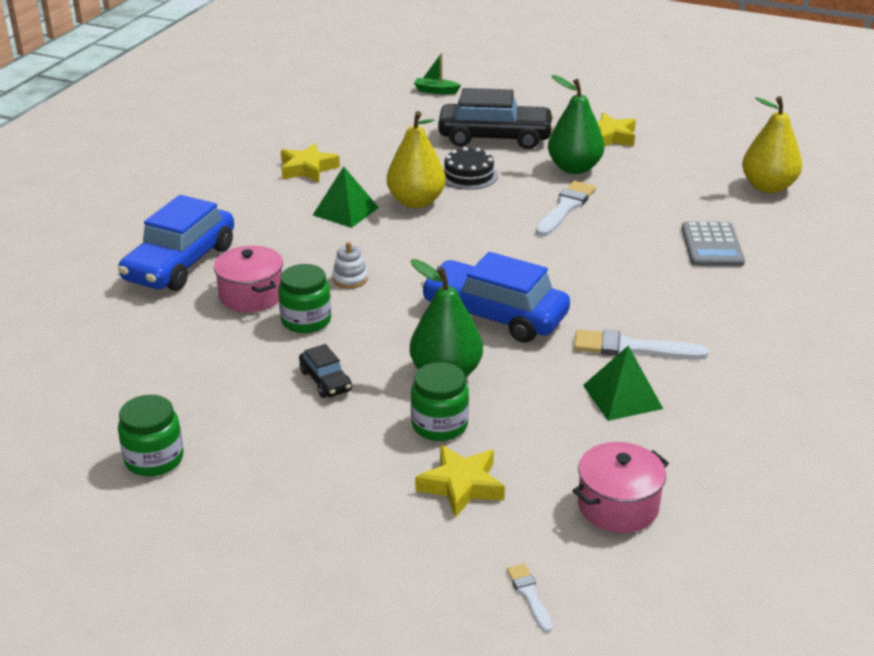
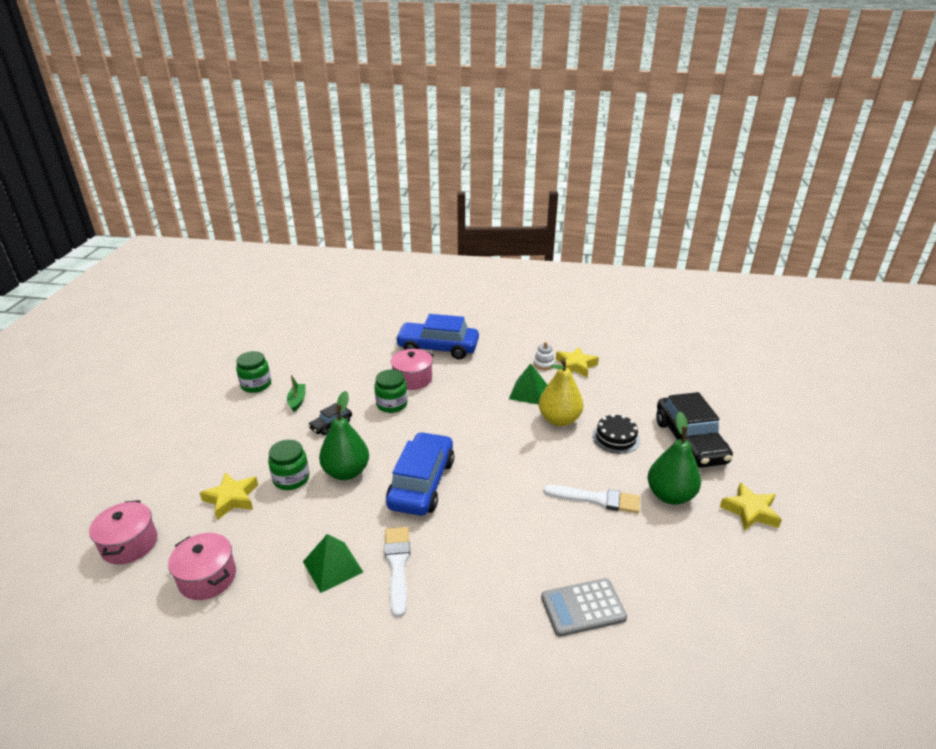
camera: 75 degrees right, 0 degrees up
white stacking toy [332,242,368,289] -> white stacking toy moved to [533,342,555,370]
green boat [414,53,461,94] -> green boat moved to [287,375,306,412]
white brush [507,564,552,633] -> pink pot [89,500,157,564]
yellow pear [742,96,802,193] -> none

